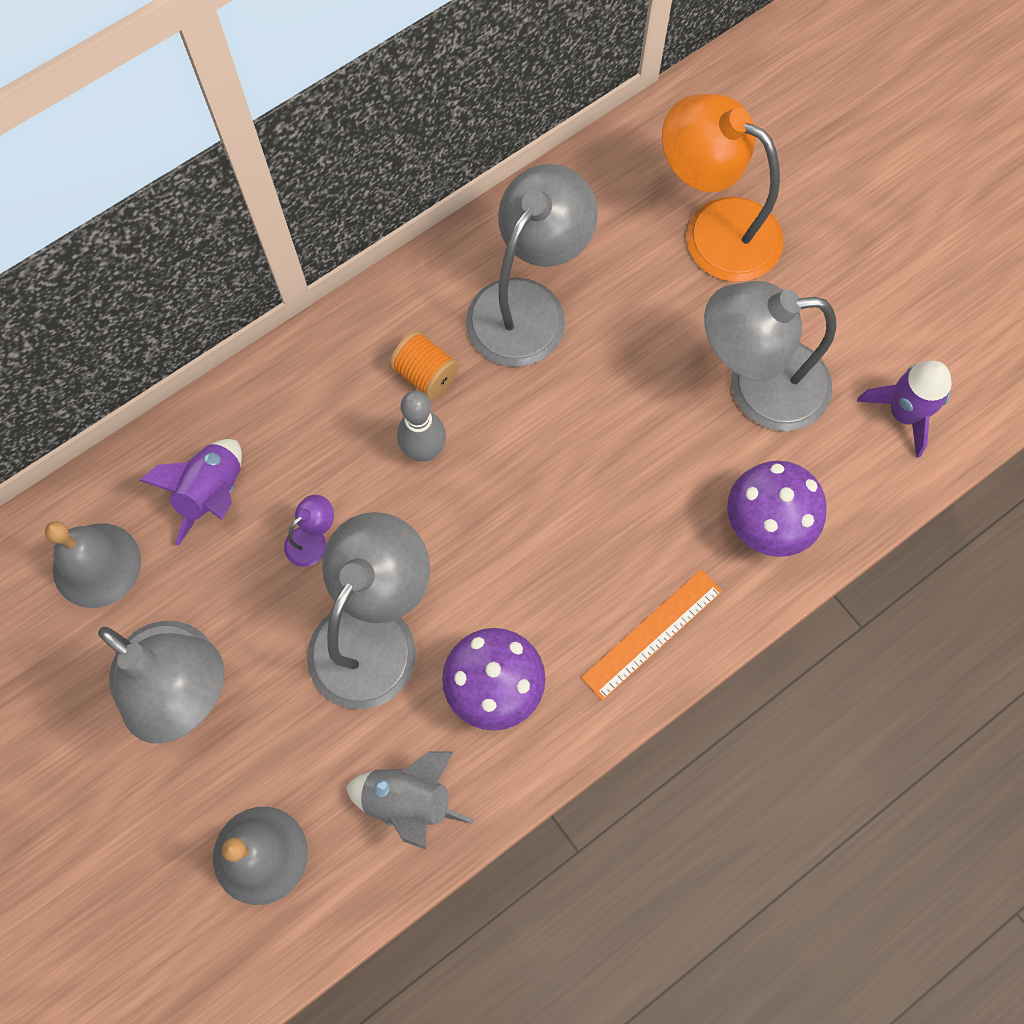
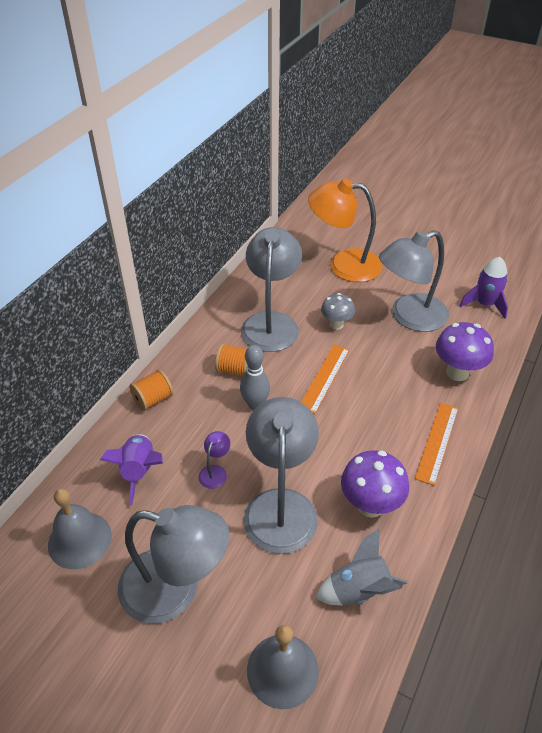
camera: 25 degrees left, 25 degrees down
none -> orange spool [129,369,174,411]
none -> orange ruler [301,344,350,414]
none -> grey mushroom [321,293,355,330]

